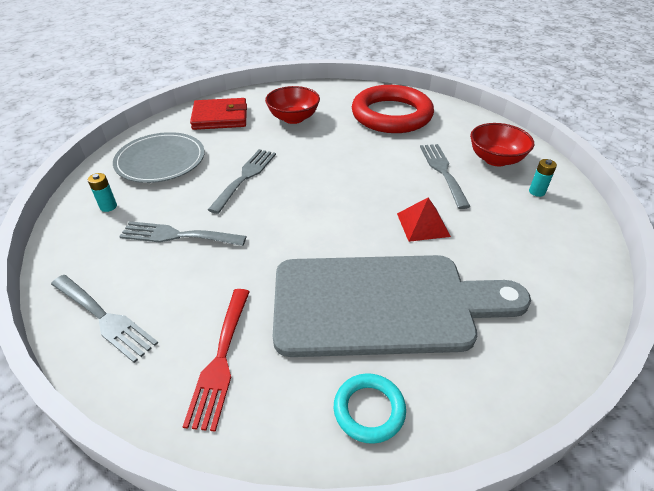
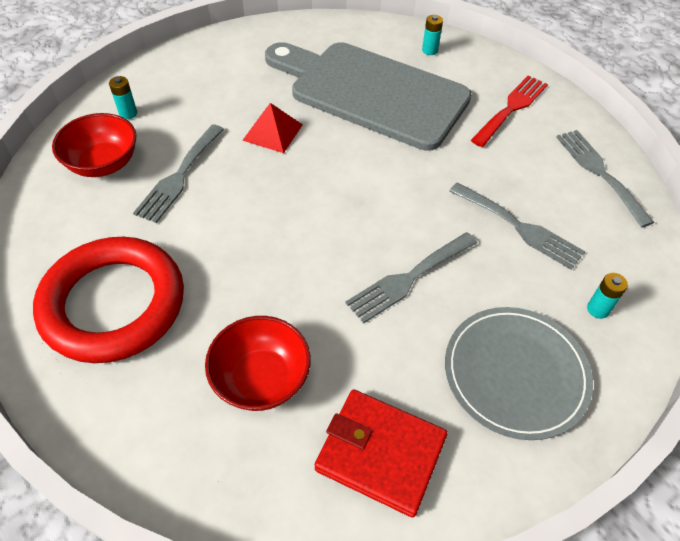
camera: 150 degrees left, 10 degrees up
turquoise ring [334,373,406,444] -> turquoise battery [422,15,443,55]

